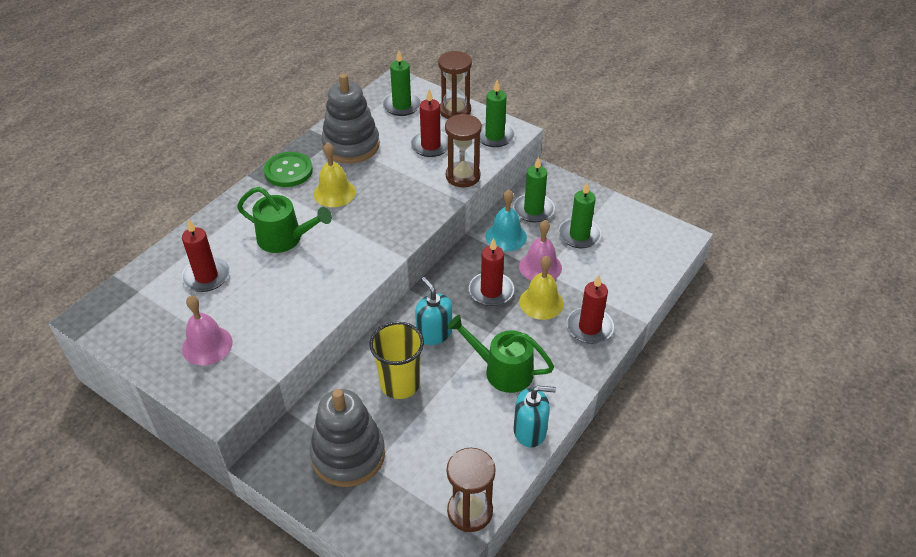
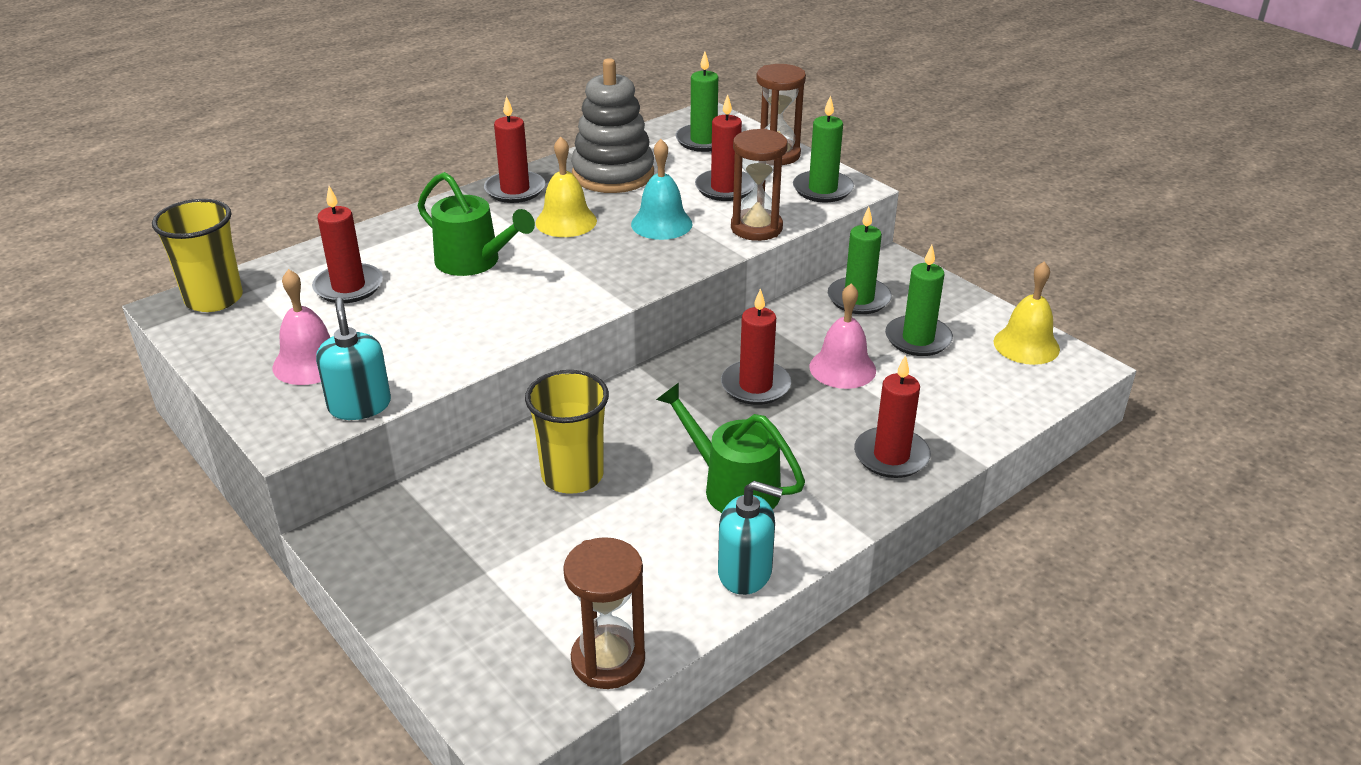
camera: 15 degrees right, 10 degrees down
green button [264,152,313,187] -> red candle [484,96,545,203]
grey stacking toy [310,389,385,487] -> none
turquoise soap dispenser [415,277,452,345] -> turquoise soap dispenser moved to [316,298,391,420]
turquoise bell [486,190,527,251] -> turquoise bell moved to [631,139,693,240]
yellow bell [519,256,564,320] -> yellow bell moved to [994,261,1060,365]
none -> yellow cup [152,199,243,312]

